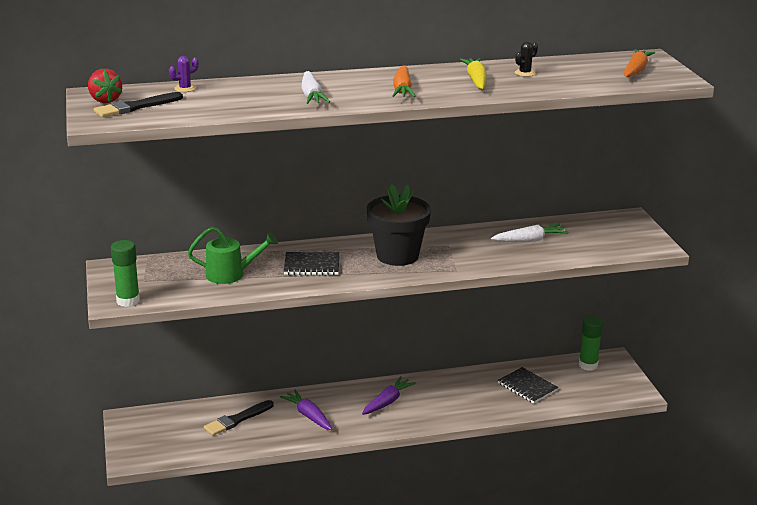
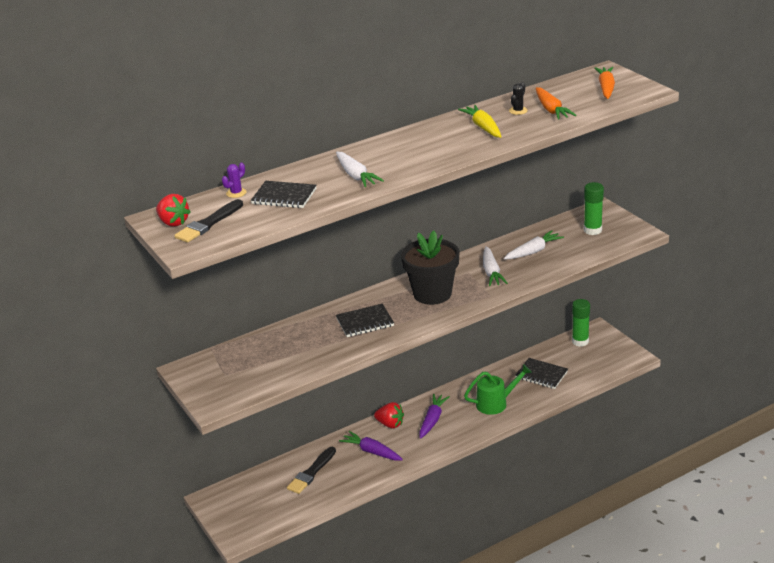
camera: 15 degrees left, 5 degrees up
green glue stick [111,240,140,307] -> green glue stick moved to [584,182,604,235]
green watering can [188,226,278,284] -> green watering can moved to [464,364,532,415]
orange carrot [392,65,416,97] -> orange carrot moved to [536,87,576,120]
none -> black notebook [251,181,316,208]
none -> red strawberry [374,402,404,428]
none -> white carrot [483,246,508,286]

